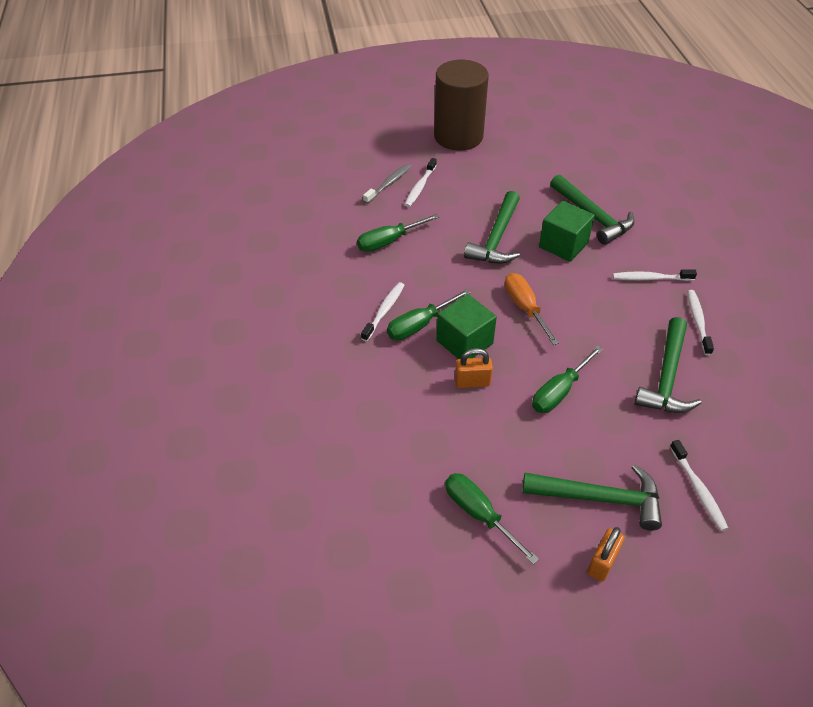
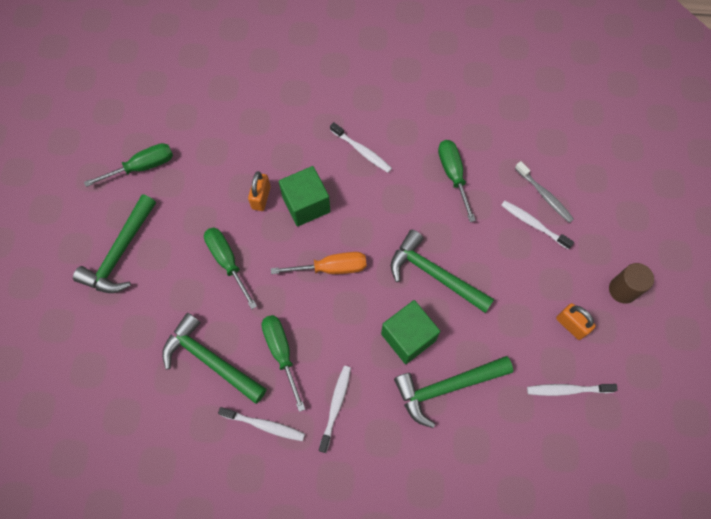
camera: 105 degrees right, 20 degrees up
green screwdriver [387,289,471,340] -> green screwdriver moved to [261,315,305,412]
brown cylinder [434,60,489,150] -> brown cylinder [609,263,654,304], size x0.48
orange padlock [587,527,625,582] -> orange padlock moved to [556,303,596,340]
white toothbrush [670,440,728,531] -> white toothbrush moved to [527,384,618,396]

